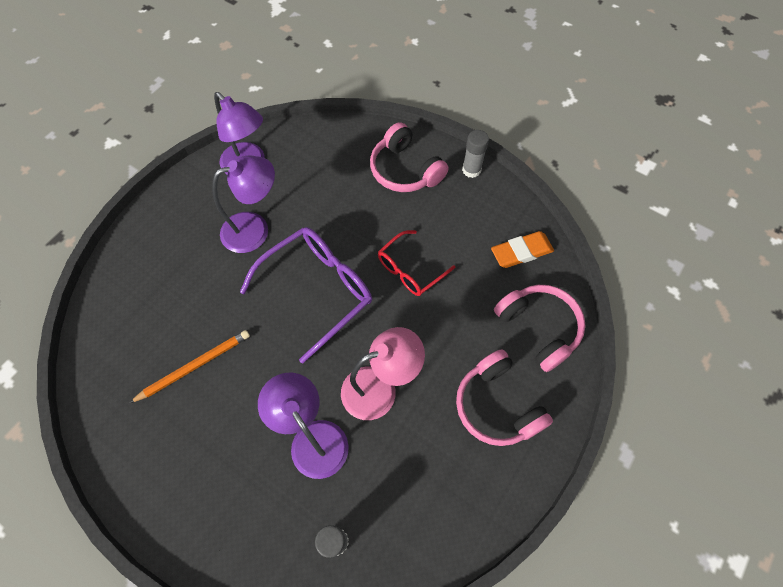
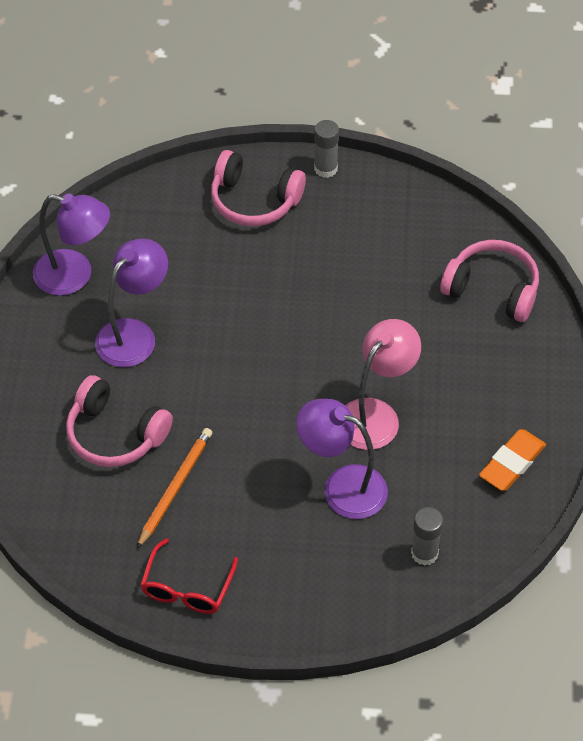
camera: 30 degrees left, 10 degrees down
purple glasses [240,227,372,363] -> none
red glasses [378,230,455,296] -> red glasses moved to [140,538,238,614]
pink headphones [456,349,553,446] -> pink headphones moved to [66,375,173,467]
orange eraser [491,231,554,268] -> orange eraser moved to [479,429,546,491]

